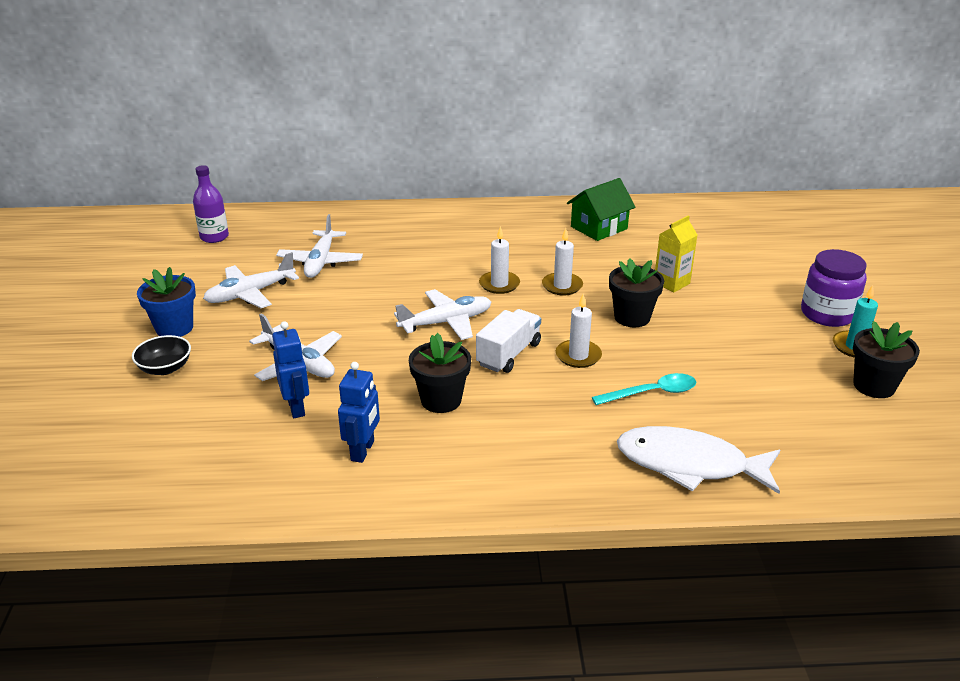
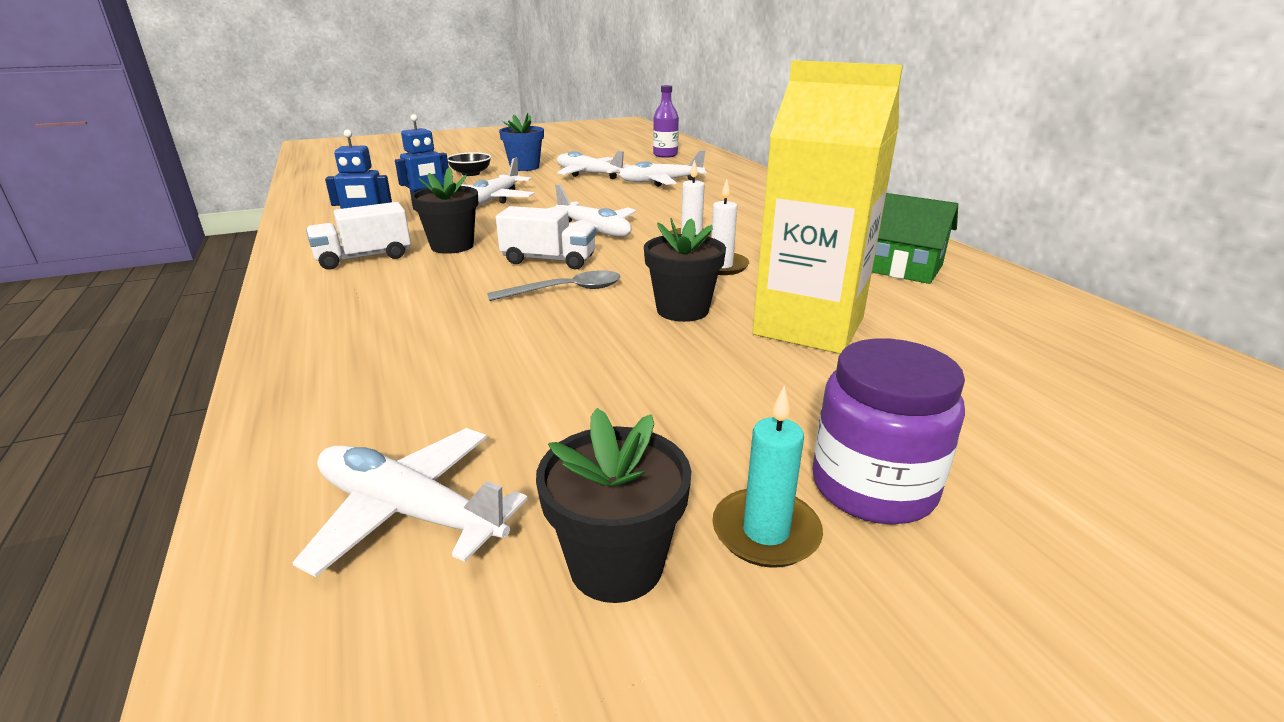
camera: 70 degrees right, 5 degrees down
white candle [556,294,602,368] -> grey spoon [487,270,620,301]
turquoise spoon [592,373,696,405] -> none
white fish [617,426,780,494] -> none
yellow carton [655,215,697,292] -> yellow carton [752,60,903,354], size x2.09
none -> white plane [292,428,527,577]
none -> white truck [306,202,411,269]

